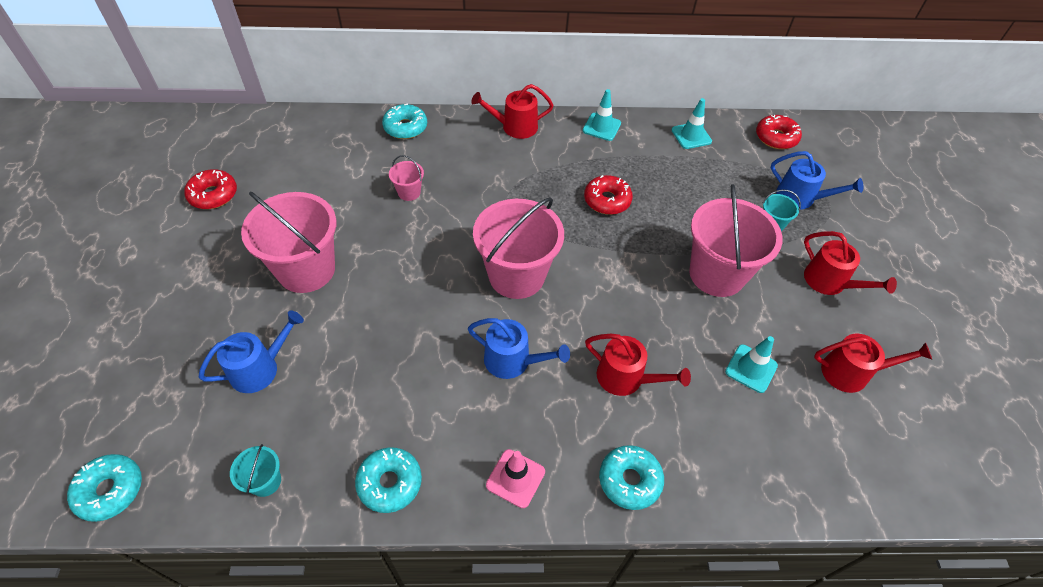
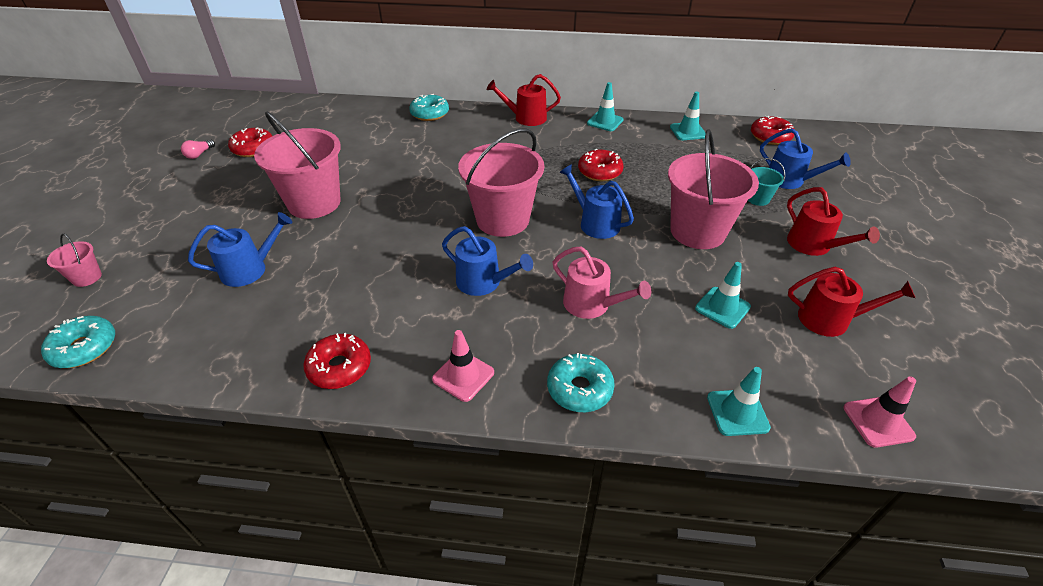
camera: 10 degrees right, 10 degrees down
turquoise bucket [230,444,281,497] -> none
turquoise donut [355,447,422,513] -> red donut [303,333,371,389]
pink bucket [389,155,424,201] -> pink bucket moved to [47,234,102,287]
red watering can [585,334,691,396] -> pink watering can [553,247,651,319]
none -> pink light bulb [181,140,215,159]
none -> blue watering can [559,164,634,239]
none -> turquoise traffic cone [707,367,771,436]
none -> pink traffic cone [843,376,916,448]

